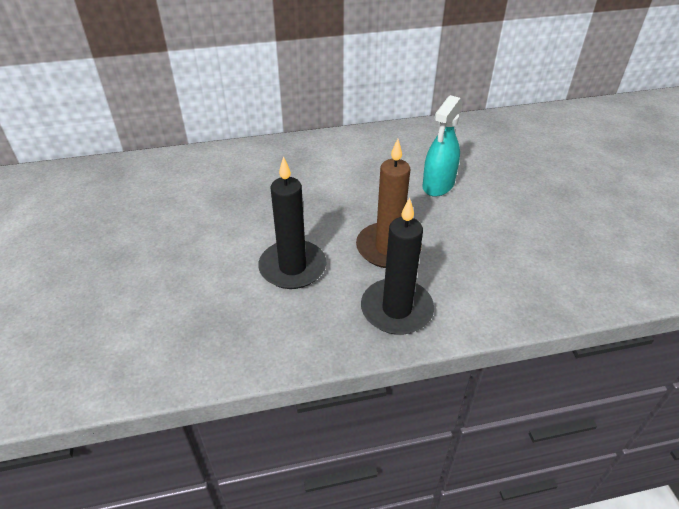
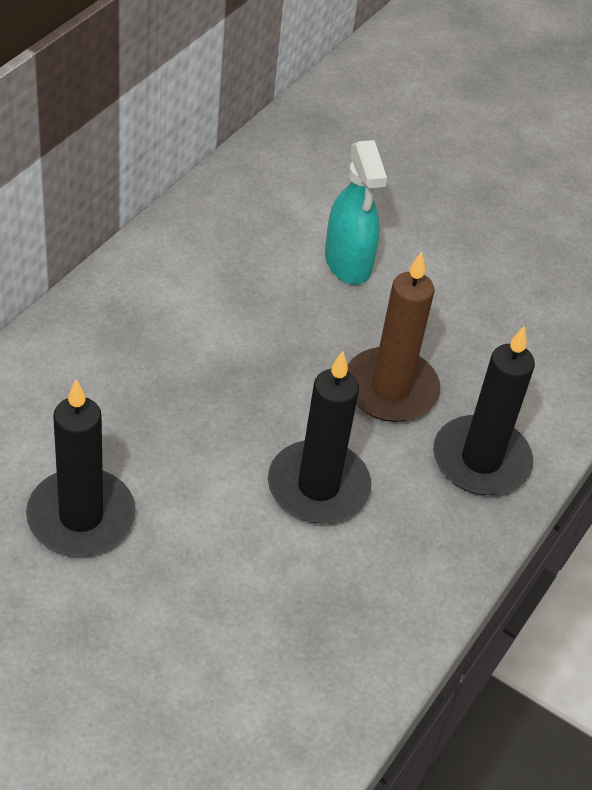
camera: 50 degrees left, 5 degrees up
none -> black candle [26,379,136,556]

